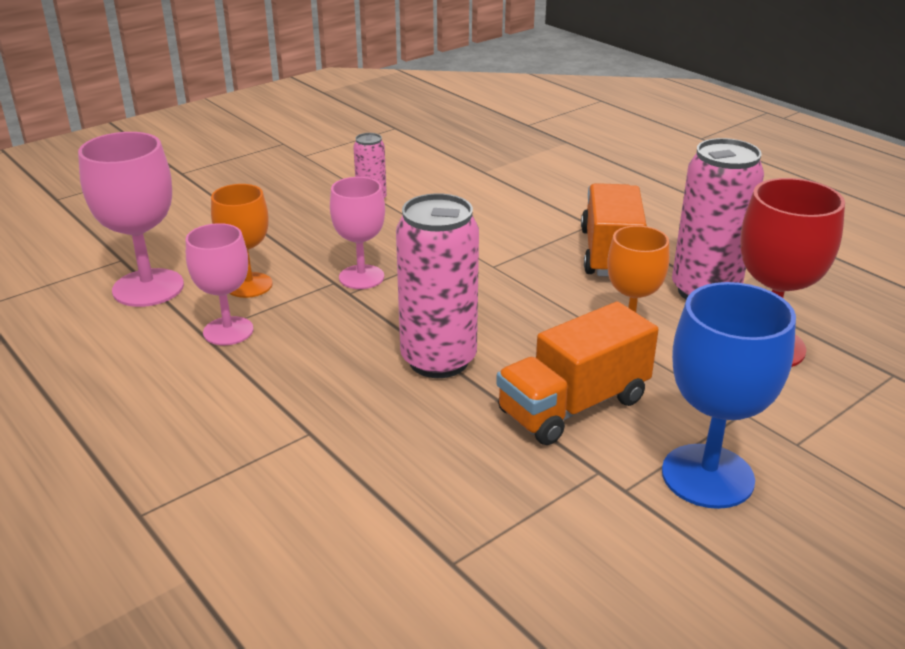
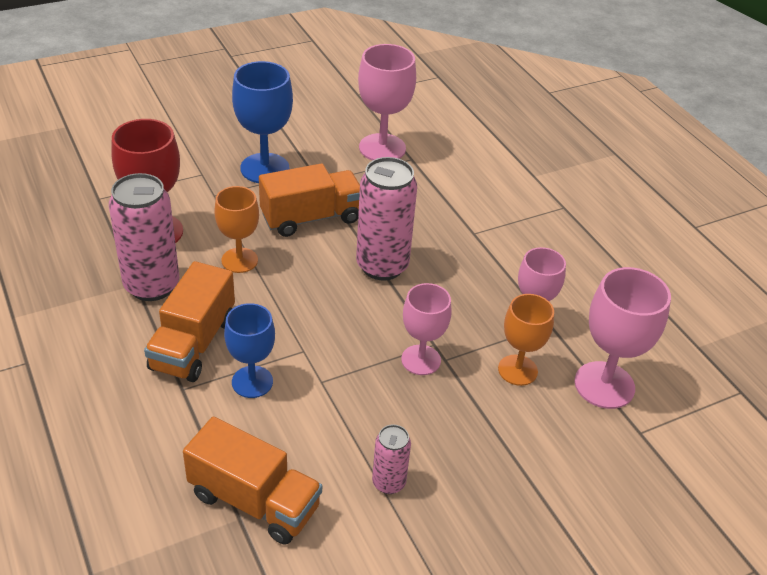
camera: 170 degrees left, 10 degrees up
none -> orange truck [183,417,322,545]
none -> blue goblet [224,303,275,398]
none -> pink goblet [358,44,416,161]

